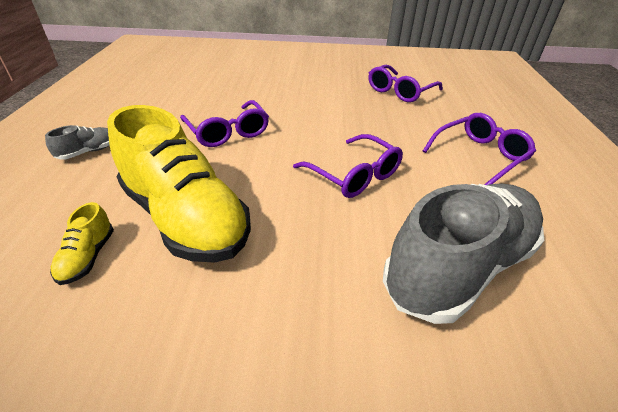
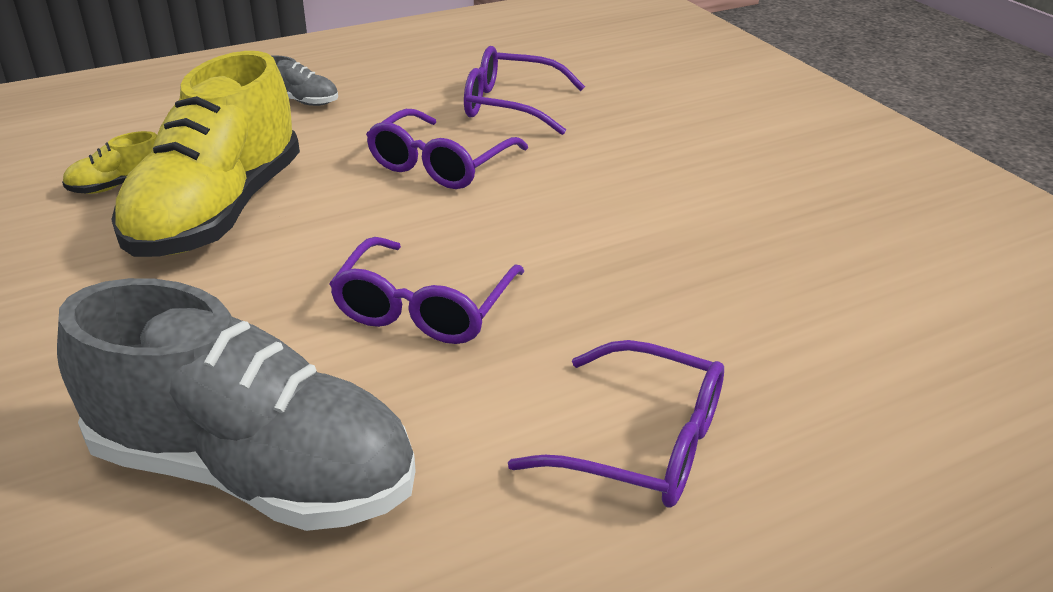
camera: 60 degrees right, 5 degrees down
purple glasses [368,65,443,102] -> purple glasses moved to [464,46,585,135]

